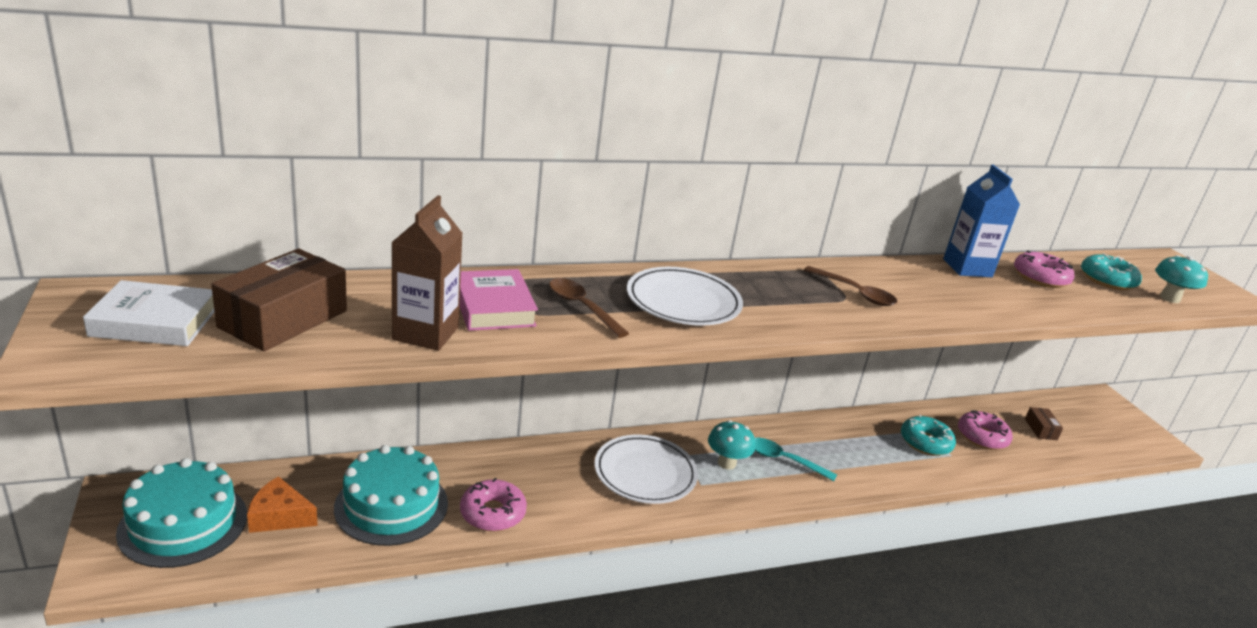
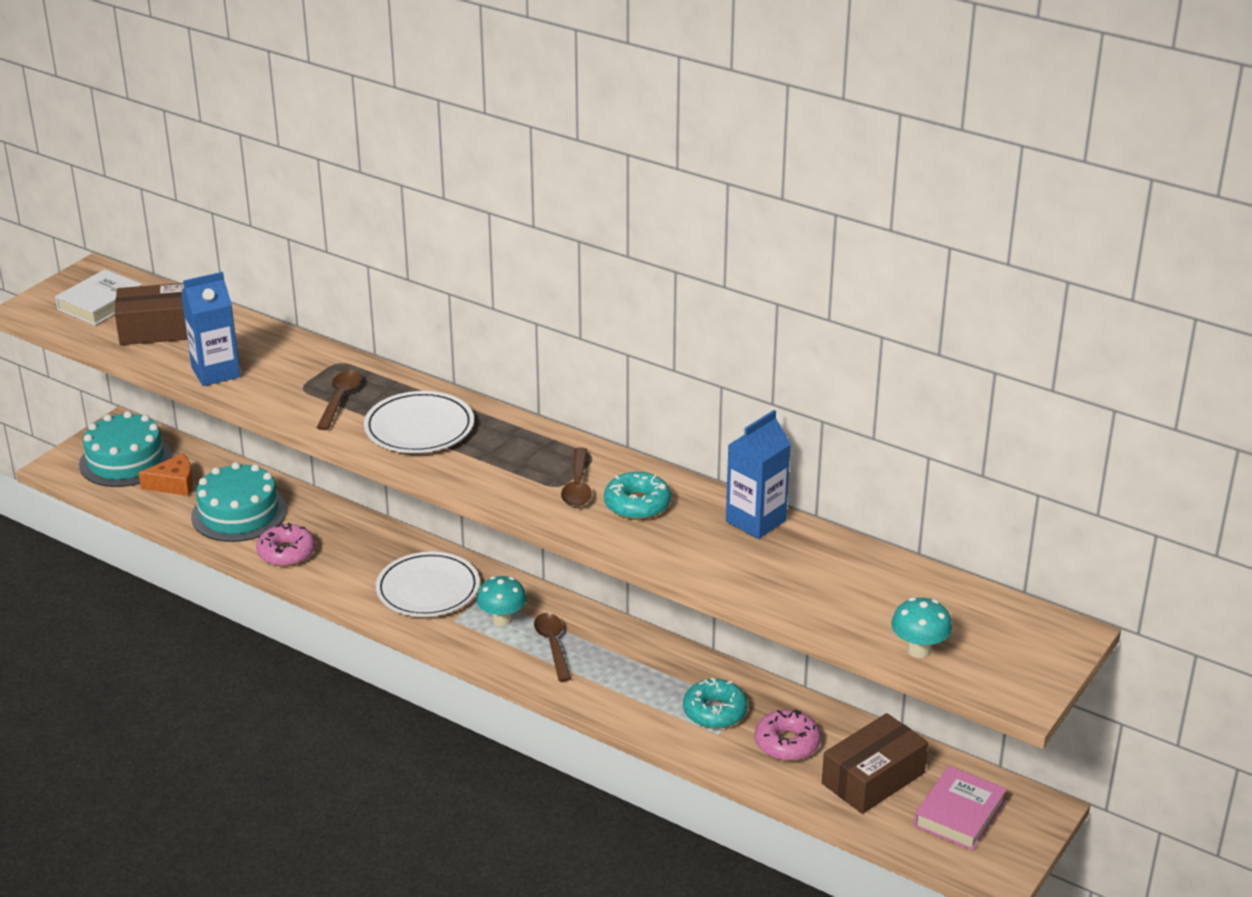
camera: 55 degrees right, 5 degrees up
white book [83,280,214,346] -> white book turned 75 degrees clockwise [55,269,142,325]
orange cheese [247,476,318,533] -> orange cheese turned 105 degrees clockwise [139,454,193,496]
brown carton [391,195,463,351] -> blue carton [181,272,241,386]
pink book [459,269,538,331] -> pink book moved to [914,766,1007,851]
turquoise spoon [755,438,837,481] -> brown spoon [534,613,571,682]
pink donut [1014,250,1075,288] -> none
brown box [1025,407,1063,440] -> brown box [822,713,928,814], size x2.11
turquoise donut [1081,253,1142,290] -> turquoise donut moved to [604,472,671,520]

